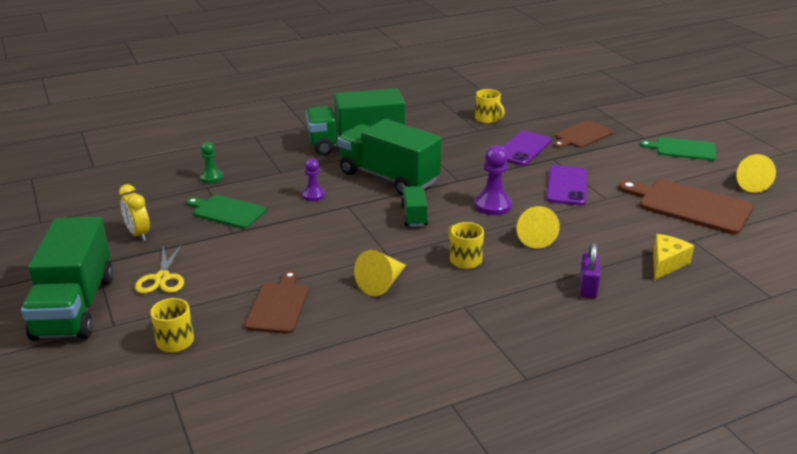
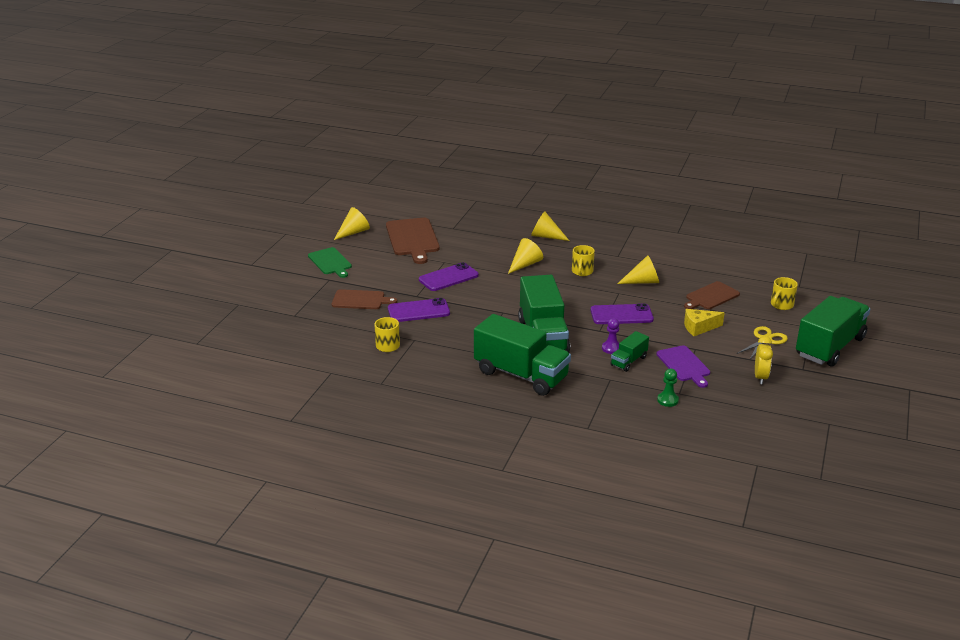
camera: 135 degrees left, 0 degrees up
green cutting board [186,195,266,229] -> purple cutting board [656,345,710,388]
green truck [401,186,428,227] -> green truck moved to [610,331,649,372]
purple pawn [475,145,512,215] -> none
purple padlock [580,242,600,299] -> yellow cone [531,211,570,241]
yellow cheese [653,234,694,280] -> yellow cheese moved to [684,309,724,336]
none -> purple phone [591,303,654,324]

